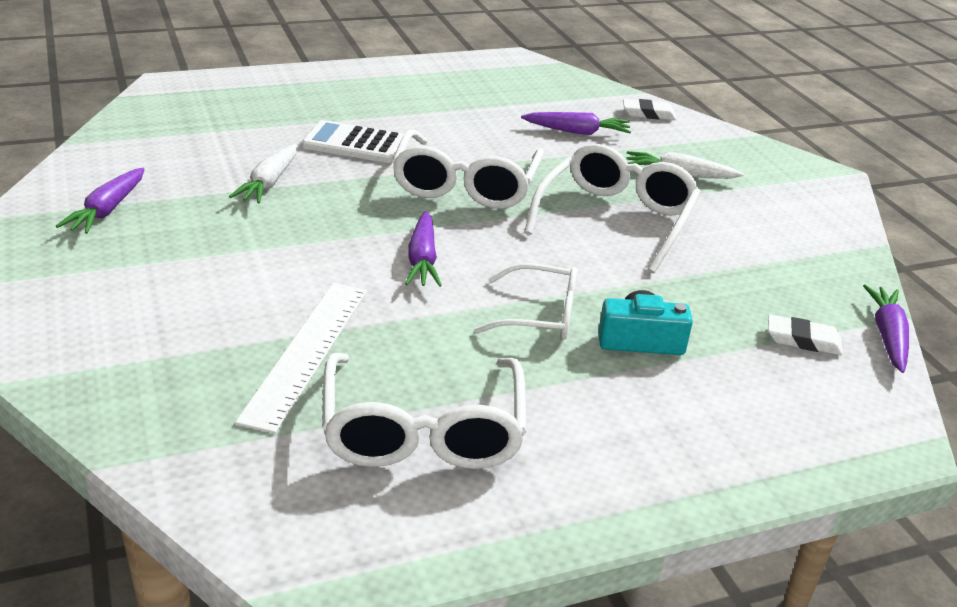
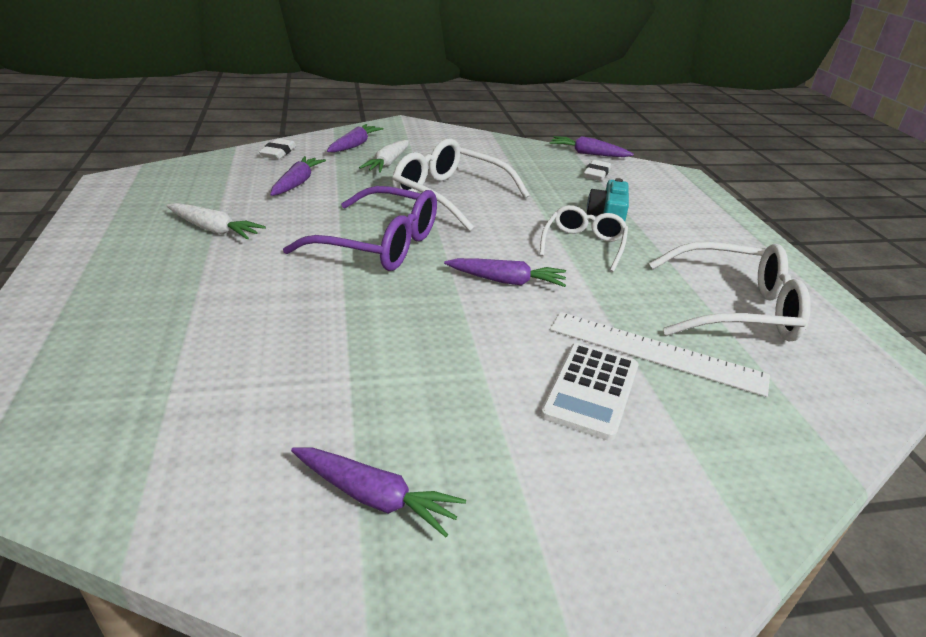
camera: 80 degrees left, 0 degrees up
white carrot [229,144,297,203] -> white carrot moved to [166,203,266,239]
white calculator [302,120,404,163] -> white calculator moved to [540,343,638,441]
white glasses [392,130,544,209] -> purple glasses [283,186,437,271]
none -> purple carrot [327,124,384,153]

